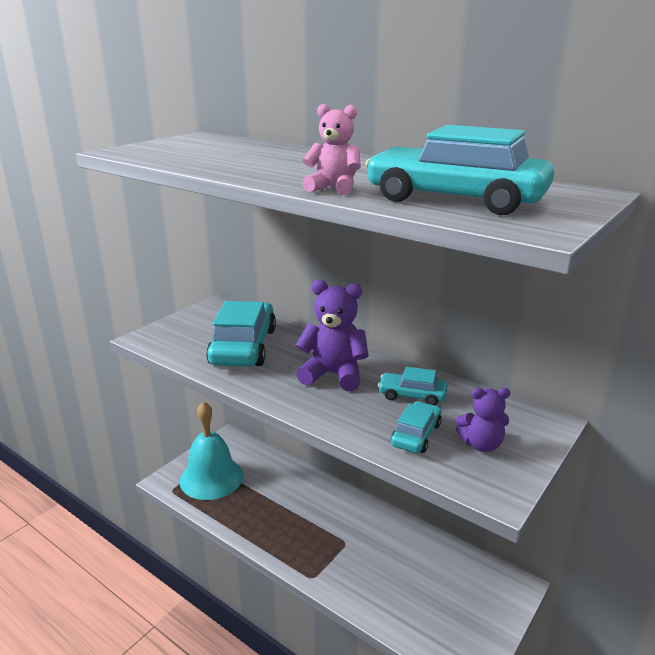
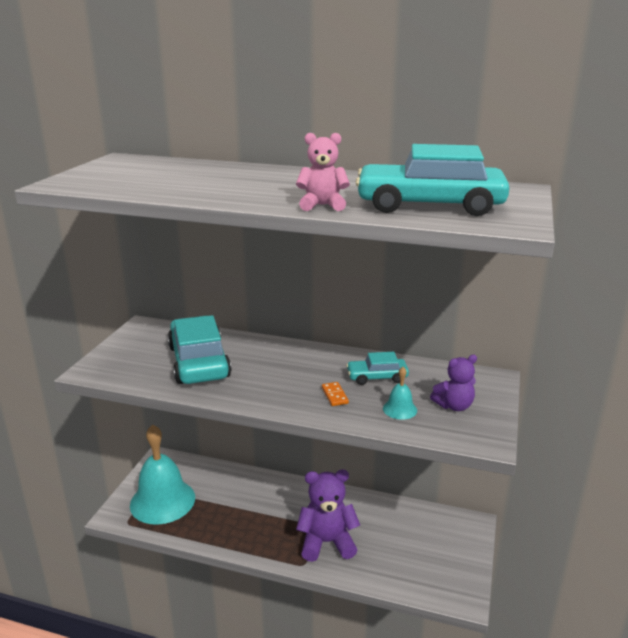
camera: 20 degrees left, 0 degrees up
purple teddy bear [295,280,369,391] -> purple teddy bear moved to [296,470,360,562]
turquoise car [391,401,442,453] -> turquoise bell [383,367,417,420]
none -> orange domino [322,382,349,406]

